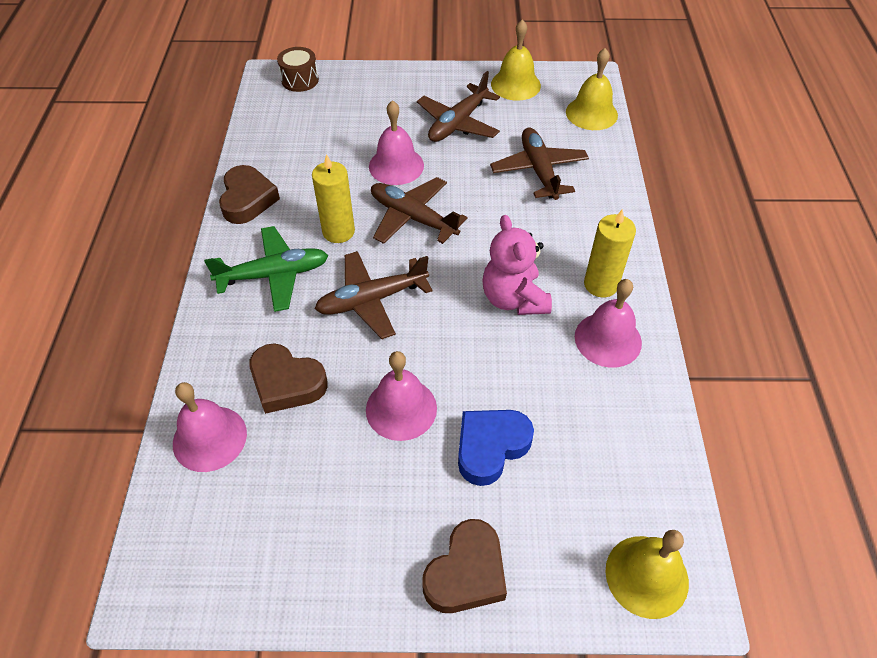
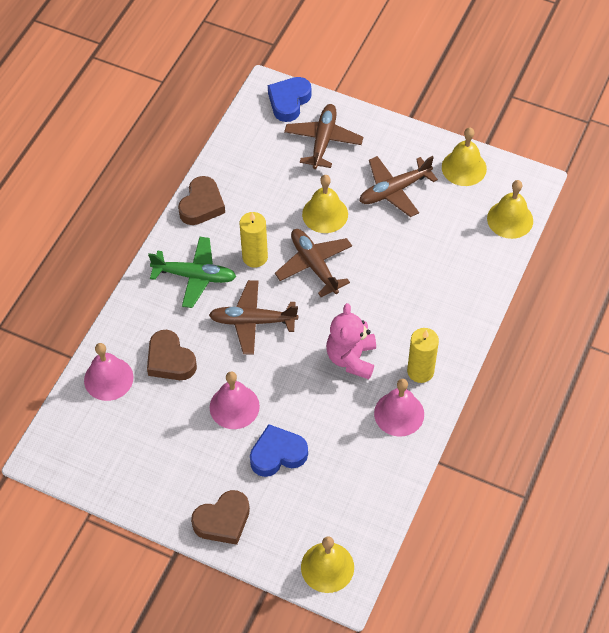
camera: 25 degrees right, 5 degrees up
brown drum [277,47,319,92] -> blue heart [268,77,311,122]
pink bell [369,100,424,185] -> yellow bell [302,175,348,233]
brown plane [490,128,589,200] -> brown plane moved to [284,104,363,169]

